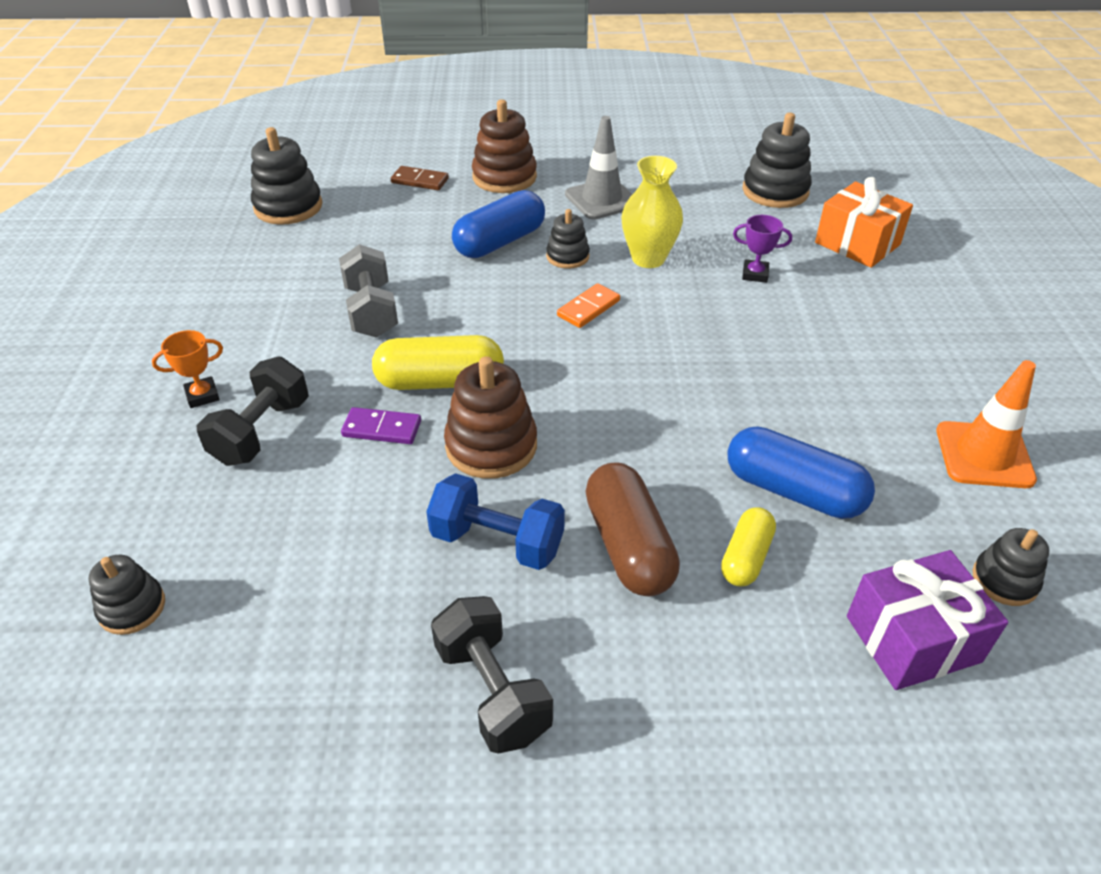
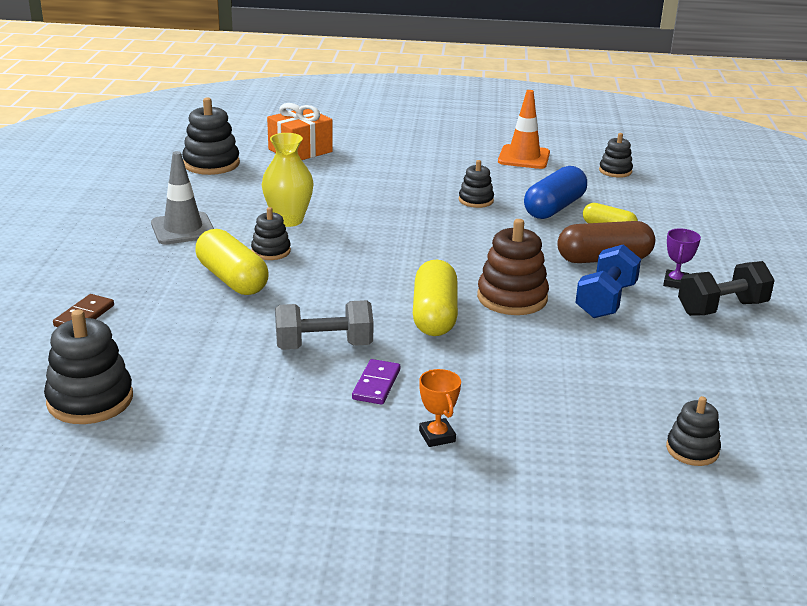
camera: 85 degrees left, 15 degrees down
black dumbbell [196,357,309,466] -> none
purple domino [341,407,421,444] -> purple domino moved to [352,359,400,405]
blue capsule [452,190,545,258] -> yellow capsule [196,229,269,295]
brown stacking toy [472,99,537,193] -> none
orange domino [557,283,620,328] -> none
purple trophy [733,215,792,283] -> purple trophy moved to [663,228,701,289]
purple gift [847,550,1008,690] -> none
none -> black stacking toy [459,160,494,208]

